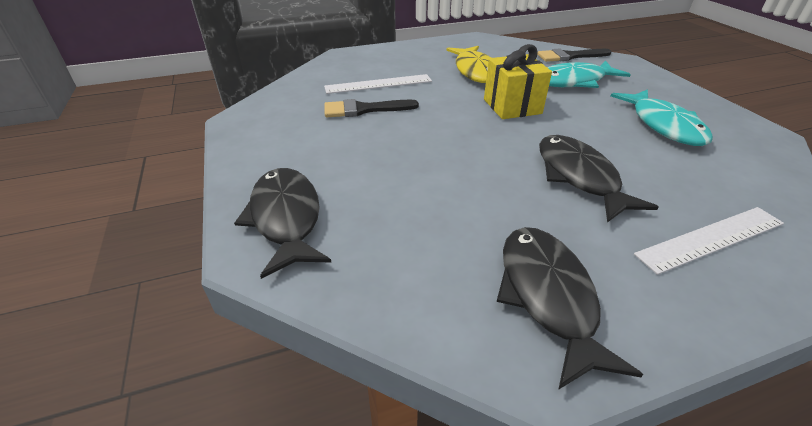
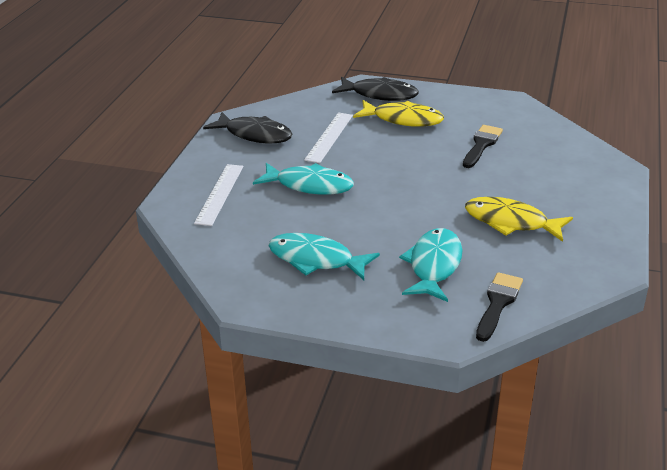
camera: 125 degrees right, 5 degrees down
white ruler [324,74,432,94] -> white ruler moved to [304,112,353,163]
yellow gift [484,44,552,119] -> none
black fish [539,135,659,222] -> turquoise fish [253,163,354,195]
none -> yellow fish [353,100,444,127]

